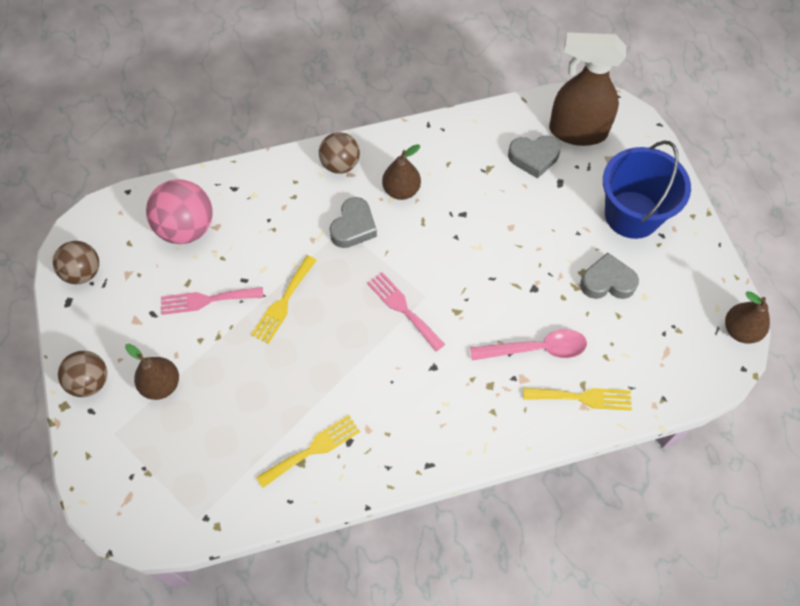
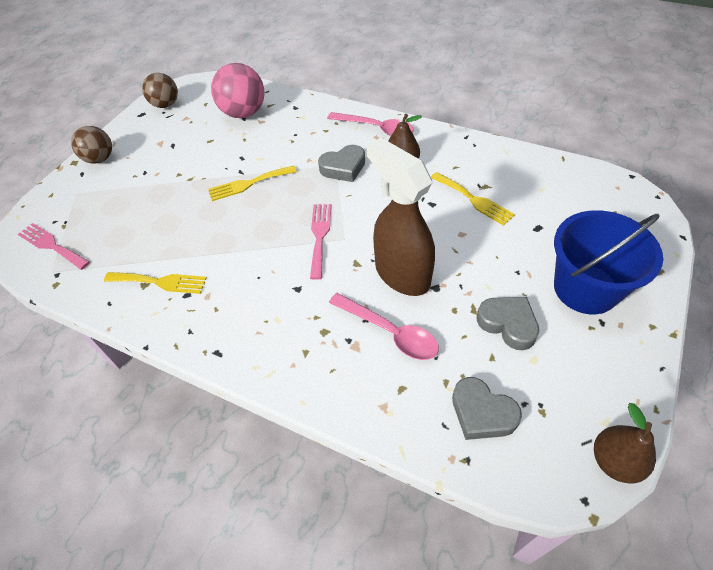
camera: 45 degrees right, 10 degrees down
brown pear [125,344,179,400] -> none
pink fork [161,287,264,315] -> pink fork moved to [18,223,90,270]
brown ball [319,132,360,174] -> pink spoon [327,112,414,136]
grey heart [508,136,561,179] -> grey heart moved to [452,377,522,440]
yellow fork [523,388,632,411] -> yellow fork moved to [431,172,515,226]
brown spray bottle [549,32,626,146] -> brown spray bottle moved to [367,138,435,296]

